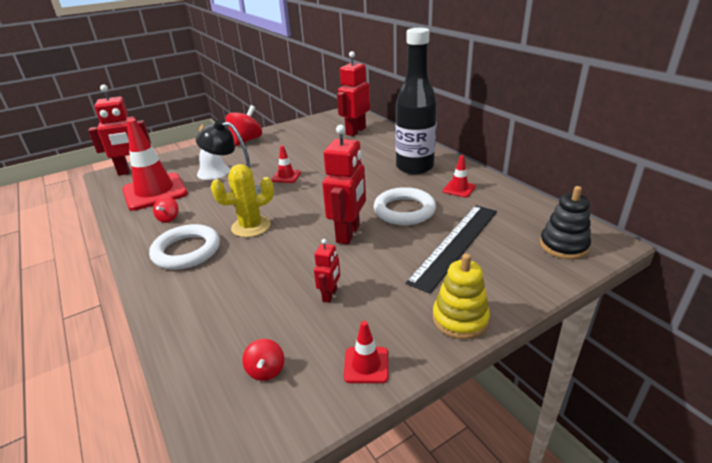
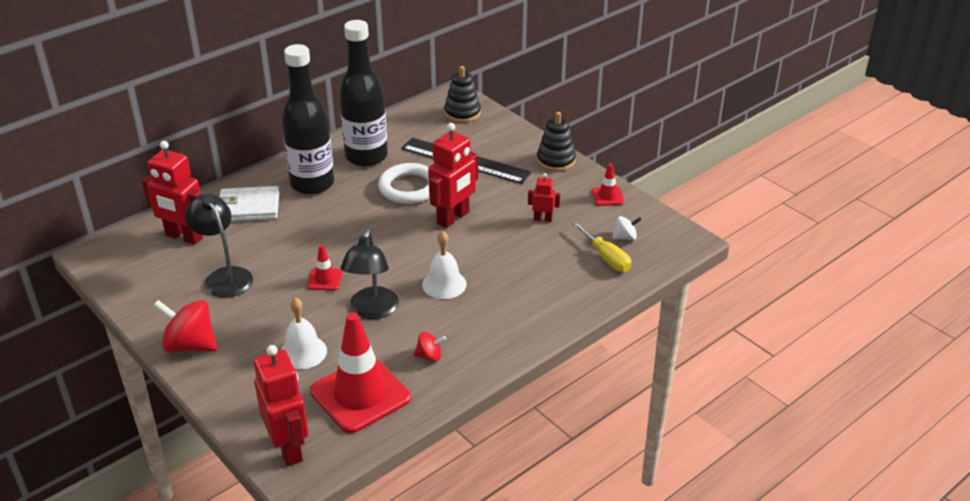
camera: 100 degrees left, 5 degrees up
white ring [149,224,220,270] -> none
yellow cactus [210,164,274,237] -> white bell [422,231,467,299]
red spinning top [243,339,284,381] -> white spinning top [612,216,642,240]
red robot [322,125,366,245] -> red robot turned 120 degrees clockwise [428,123,478,228]
yellow stacking toy [433,253,490,339] -> black stacking toy [537,112,576,172]
red traffic cone [443,155,476,197] -> black bottle [339,20,388,167]
none -> black lamp [185,194,253,298]
none -> white wallet [219,186,280,222]
none -> yellow screwdriver [572,221,631,272]

